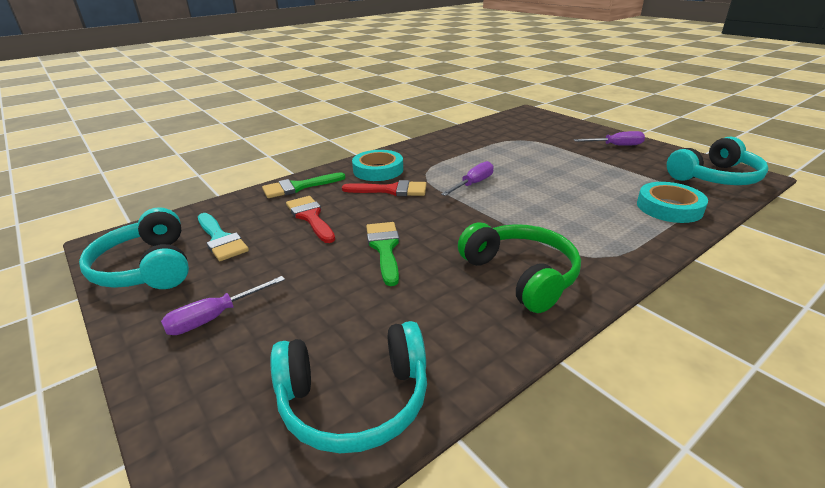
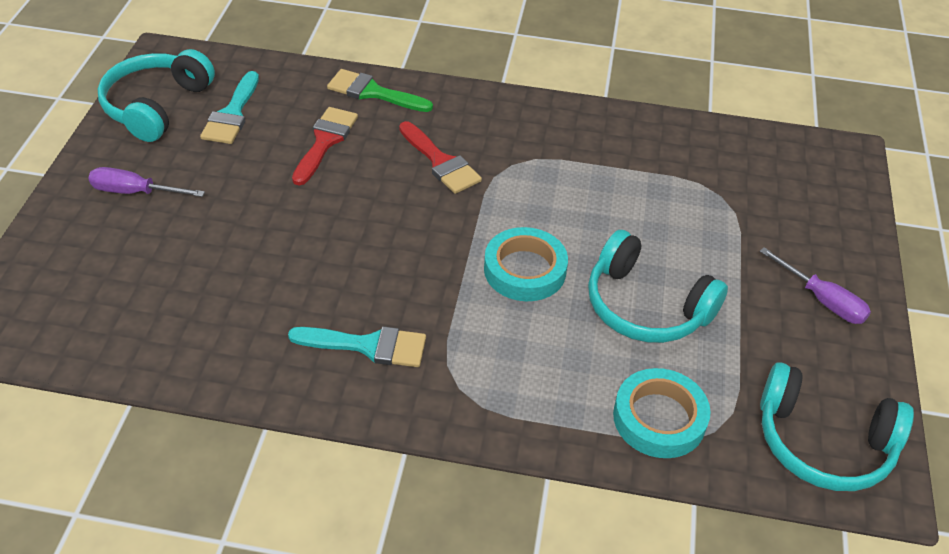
camera: 45 degrees right, 15 degrees up
turquoise headphones [270,321,427,453] -> turquoise headphones moved to [588,230,728,343]
turquoise tape [352,150,403,181] -> turquoise tape moved to [484,227,568,301]
green brush [366,222,399,286] -> none
purple screwdriver [441,161,494,196] -> none
green headphones [458,222,581,313] -> turquoise brush [288,326,426,367]

